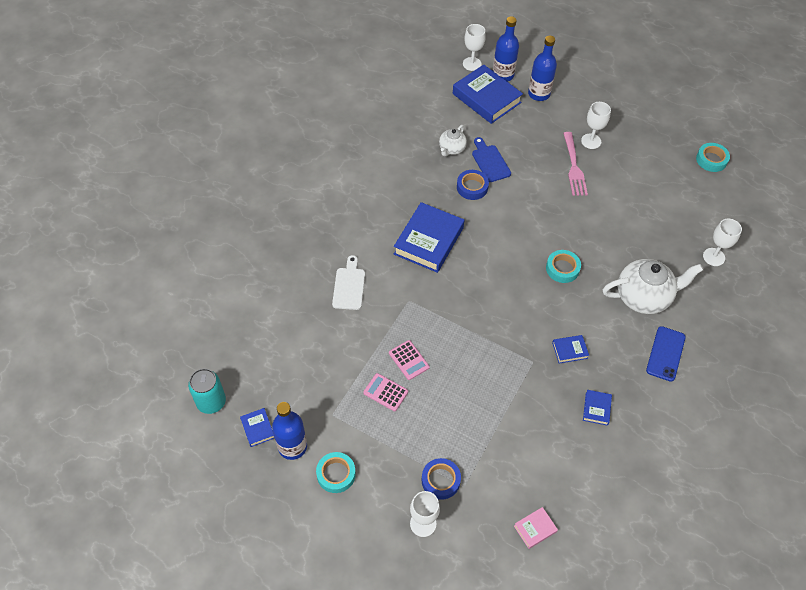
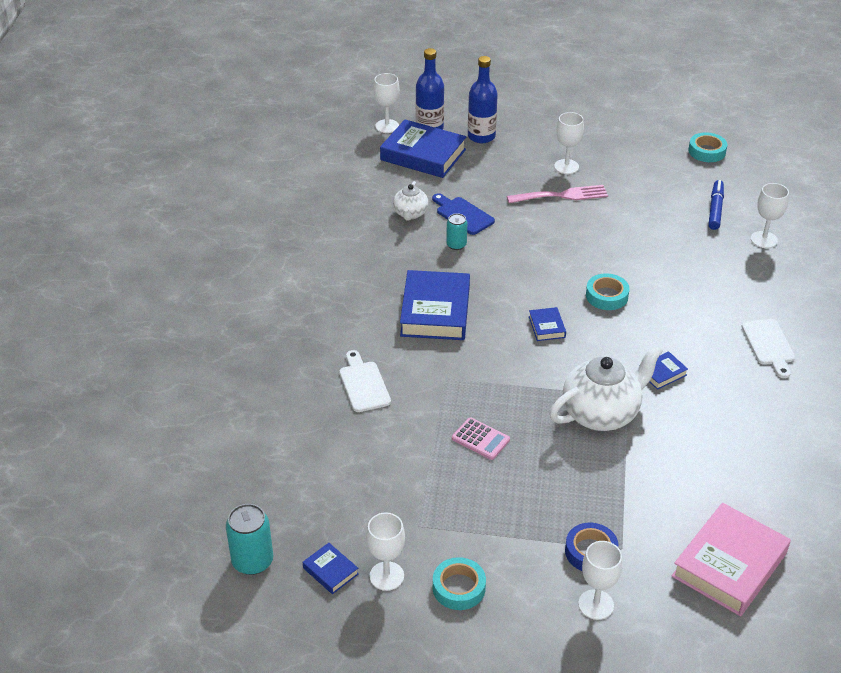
camera: 20 degrees left, 15 degrees down
blue bottle [272,402,307,460] -> white goblet [366,512,405,591]
pink calculator [363,373,408,411] -> none
blue tape [457,170,489,200] -> turquoise can [446,213,467,250]
pink book [514,507,558,549] -> pink book [672,503,791,616], size x2.20
pink fork [563,132,588,196] -> pink fork turned 75 degrees counterclockwise [507,185,608,203]
blue book [583,390,612,426] -> blue book moved to [529,307,566,341]
white teapot [603,259,703,314] -> white teapot moved to [549,345,663,431]
blue phone [646,326,686,382] -> white cutting board [741,319,795,378]
none -> blue marker [708,180,724,230]

